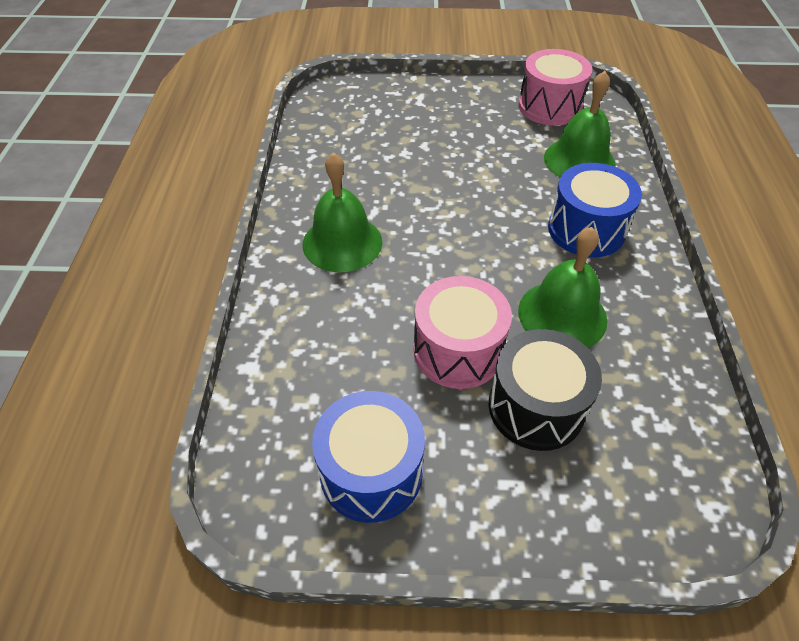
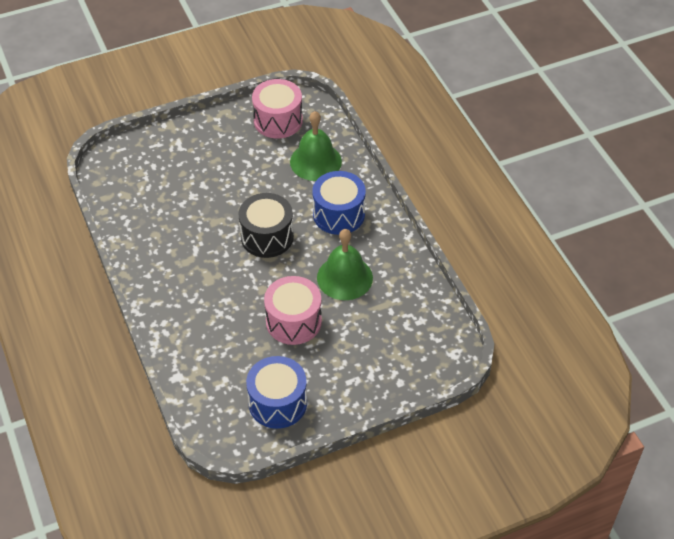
camera: 25 degrees left, 0 degrees up
green bell [303,152,382,272] -> none
black drum [489,329,602,451] -> black drum moved to [239,193,294,258]

